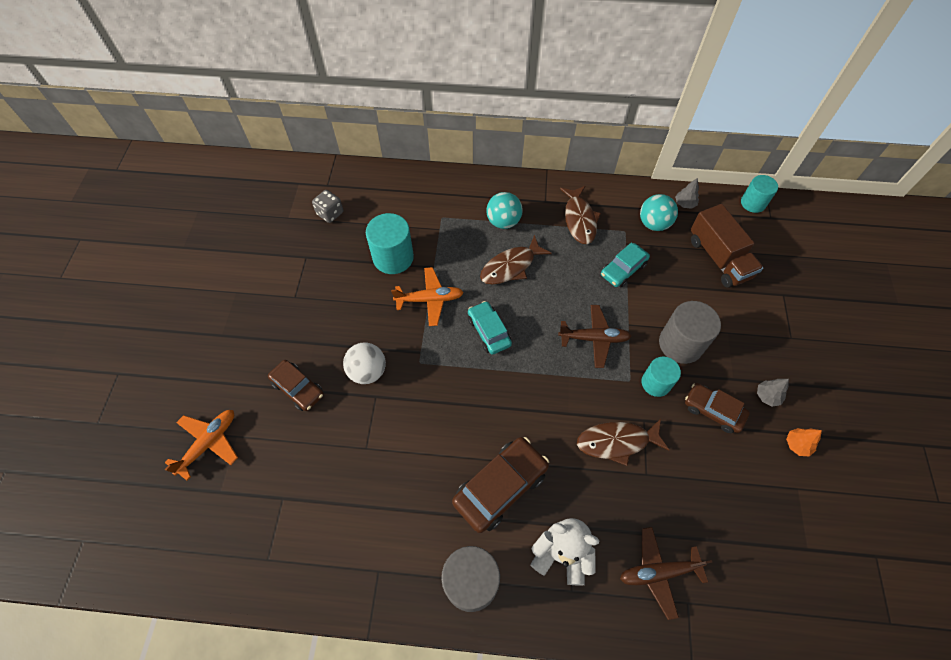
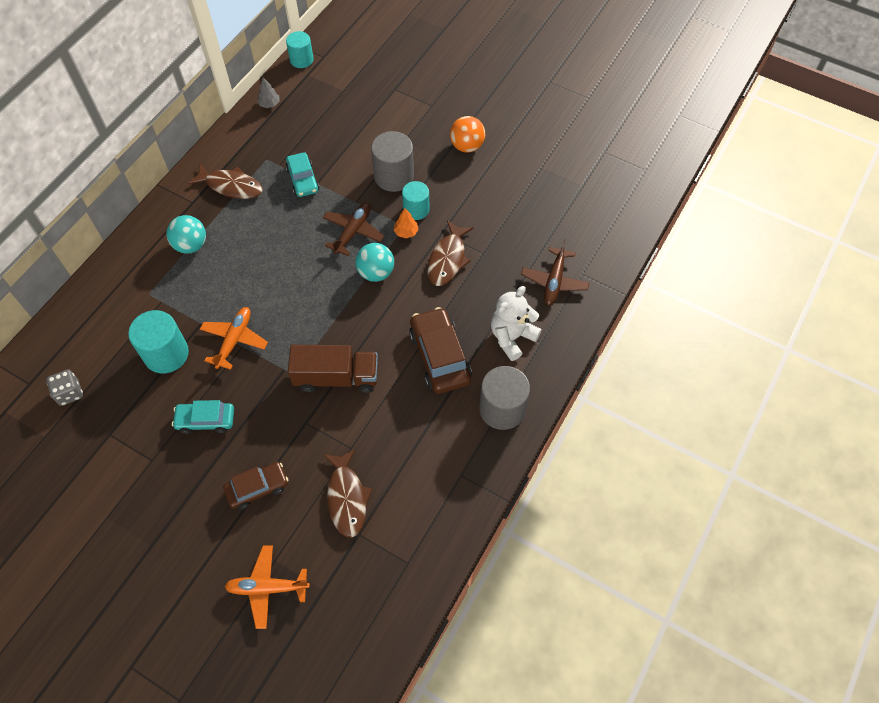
camera: 65 degrees left, 0 degrees up
orange plane [165,410,238,481] -> orange plane turned 60 degrees counterclockwise [224,545,310,629]
white ball [343,343,386,384] -> none
turquoise car [468,301,512,355] -> turquoise car moved to [172,400,234,434]
brown fish [480,235,552,284] -> brown fish moved to [323,449,372,538]
turquoise ball [640,194,678,231] -> turquoise ball moved to [356,243,394,282]
brown car [685,383,750,433] -> none
brown truck [690,204,763,287] -> brown truck moved to [288,345,378,393]
grey tree [757,379,789,407] -> orange ball [450,116,485,153]
orange tree [786,428,822,457] -> orange tree moved to [394,208,419,238]

